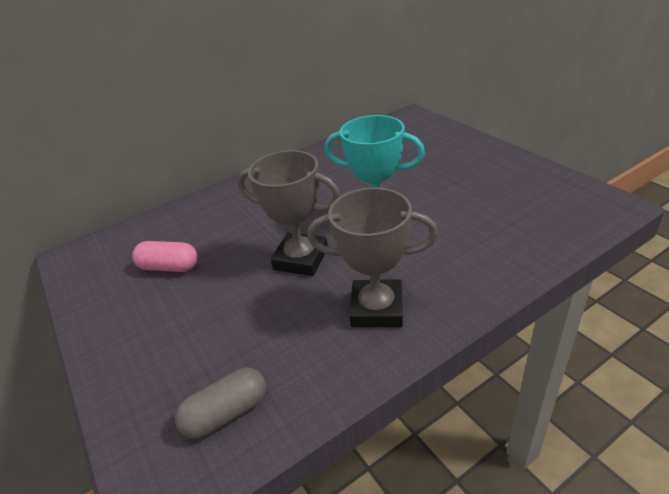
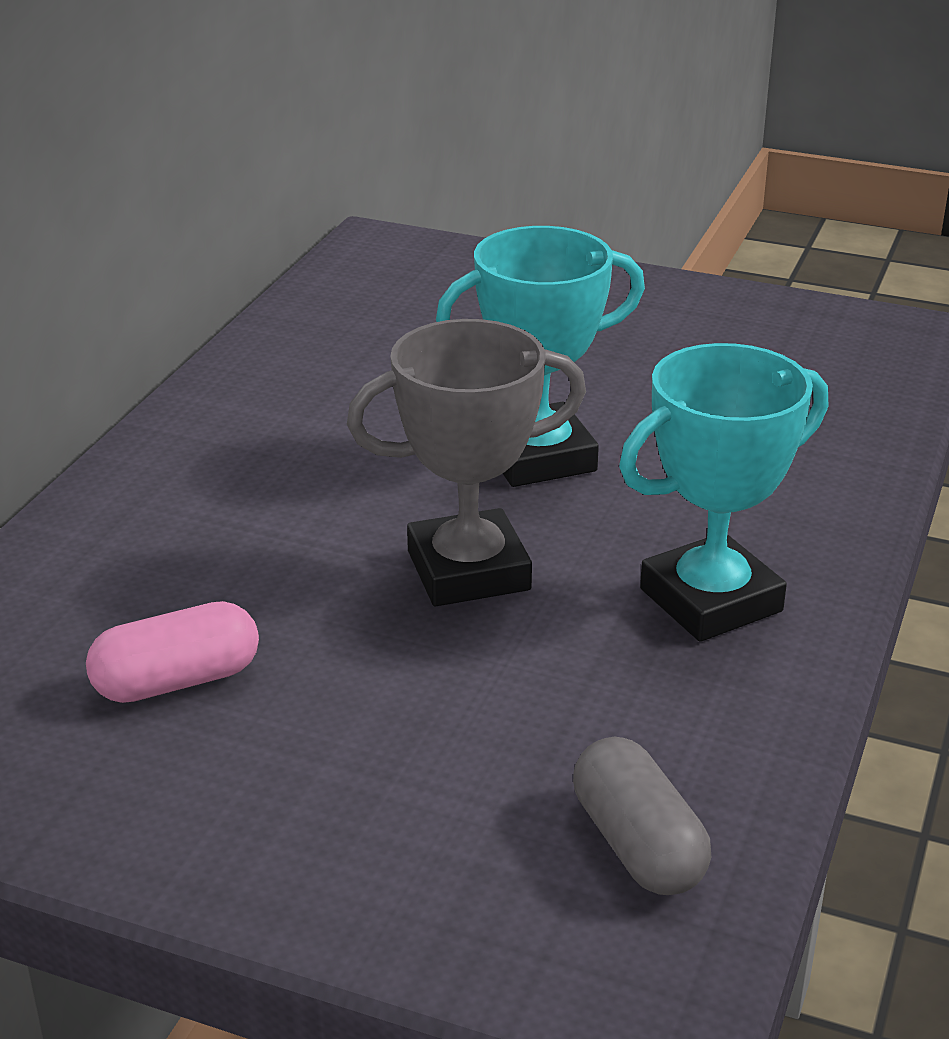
camera: 40 degrees left, 5 degrees down
grey capsule [175,367,266,439] -> grey capsule turned 45 degrees counterclockwise [573,737,711,895]
grey trophy [307,187,438,328] -> turquoise trophy [619,343,829,642]

